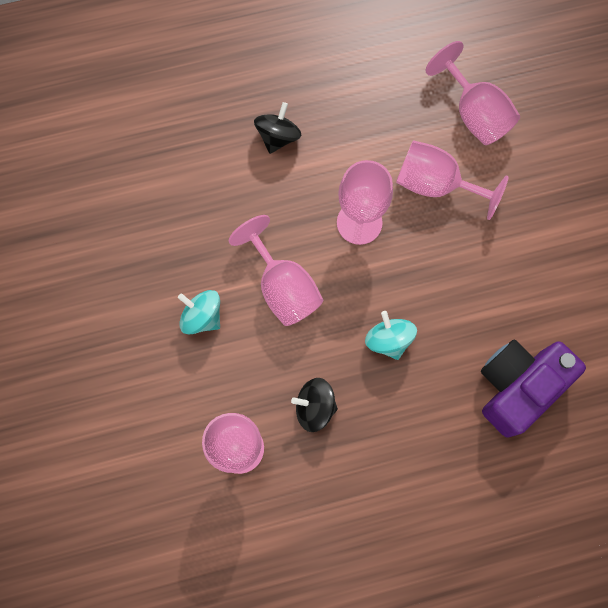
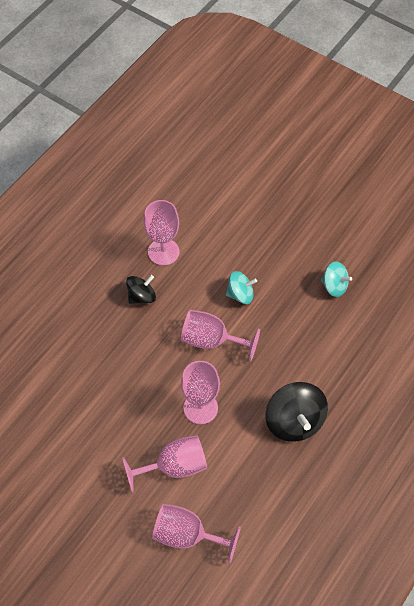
camera: 140 degrees right, 15 degrees down
black spinning top [254,102,302,154] -> black spinning top [265,382,328,442], size x1.68
turquoise spinning top [365,311,417,360] -> turquoise spinning top moved to [321,261,352,297]
purple camera [481,339,586,438] -> none

